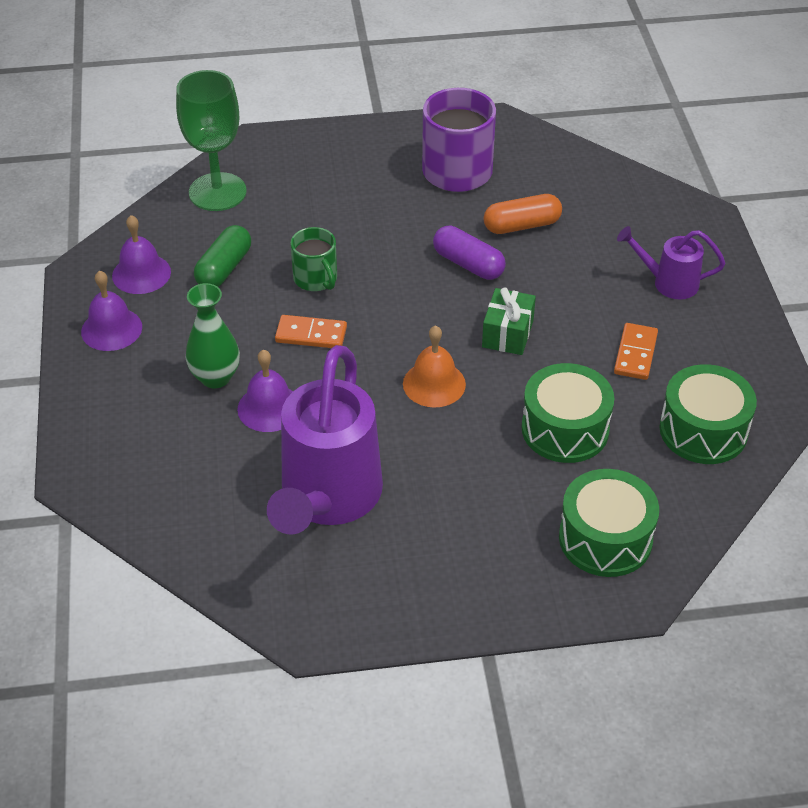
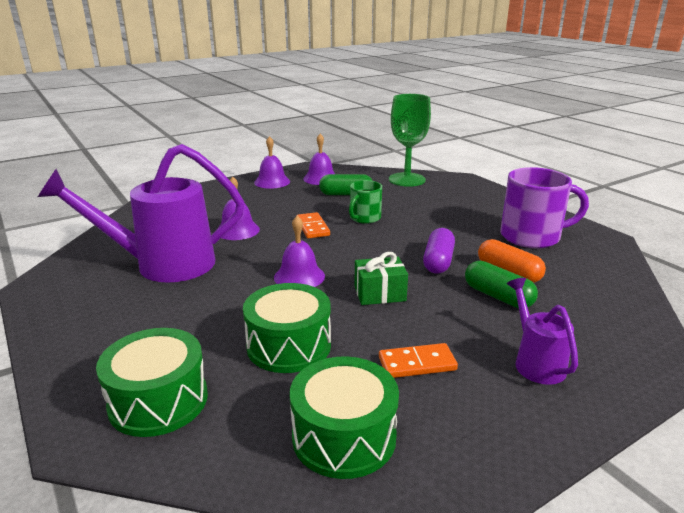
camera: 65 degrees right, 20 degrees down
green vase [185,283,240,388] -> none
orange bell [403,325,466,408] -> purple bell [274,216,325,287]
none -> green capsule [465,261,538,308]

